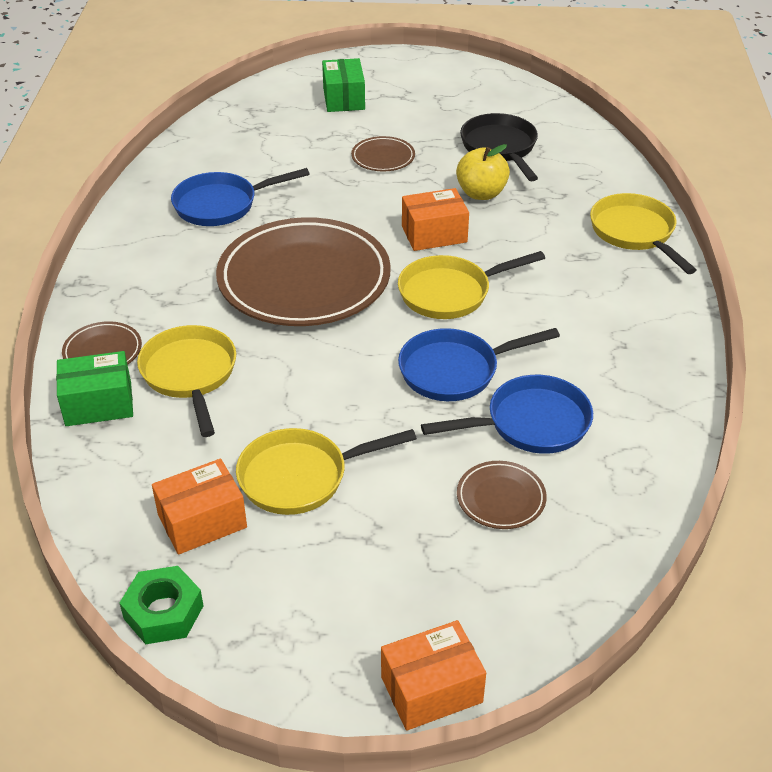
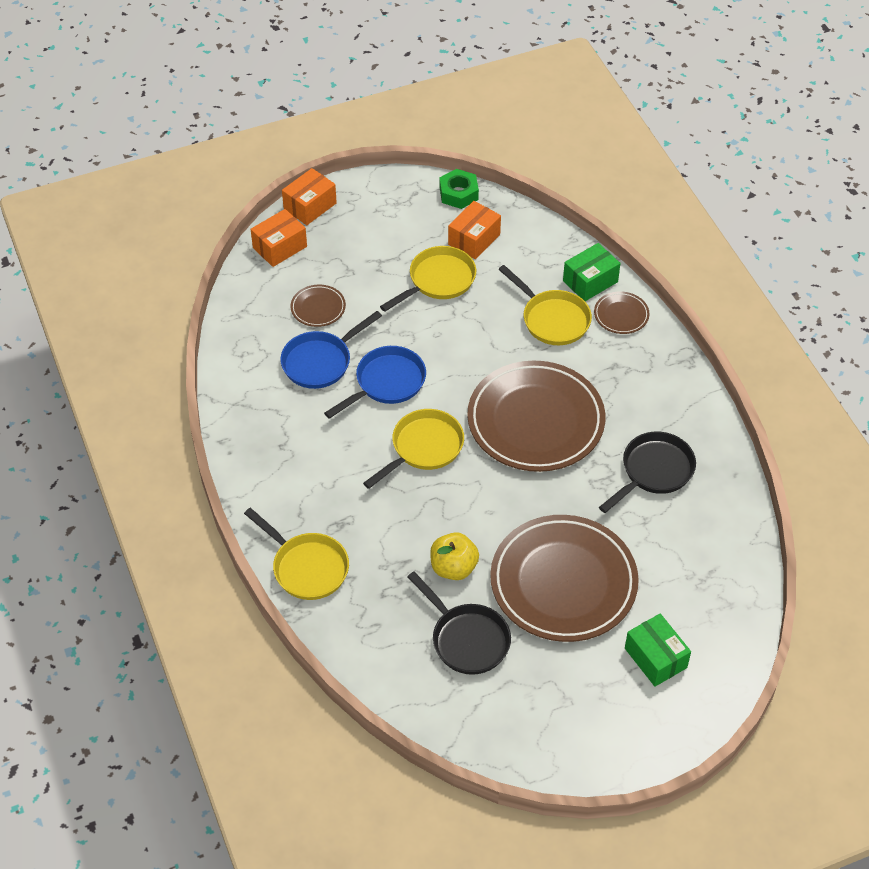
camera: 155 degrees right, 10 degrees up
blue pan [171,168,310,226] -> black pan [599,432,696,513]
brown plate [351,136,415,172] -> brown plate [490,515,639,642], size x2.37
orange box [402,188,469,251] -> orange box moved to [251,209,307,267]

